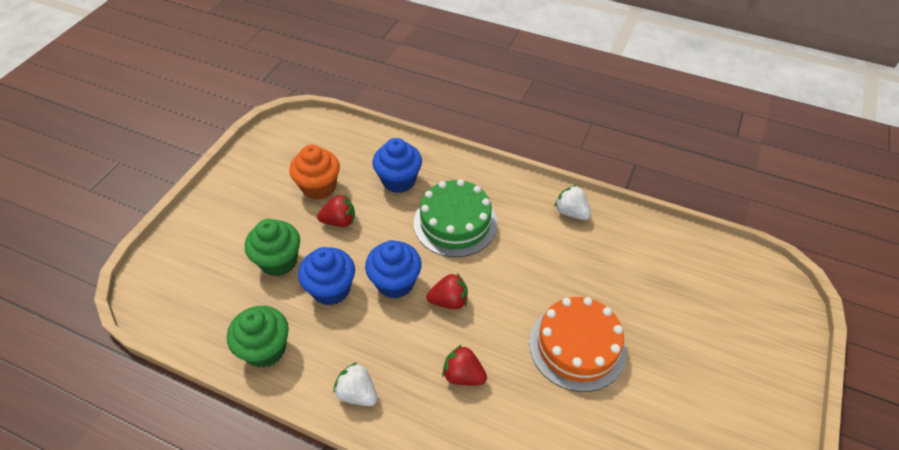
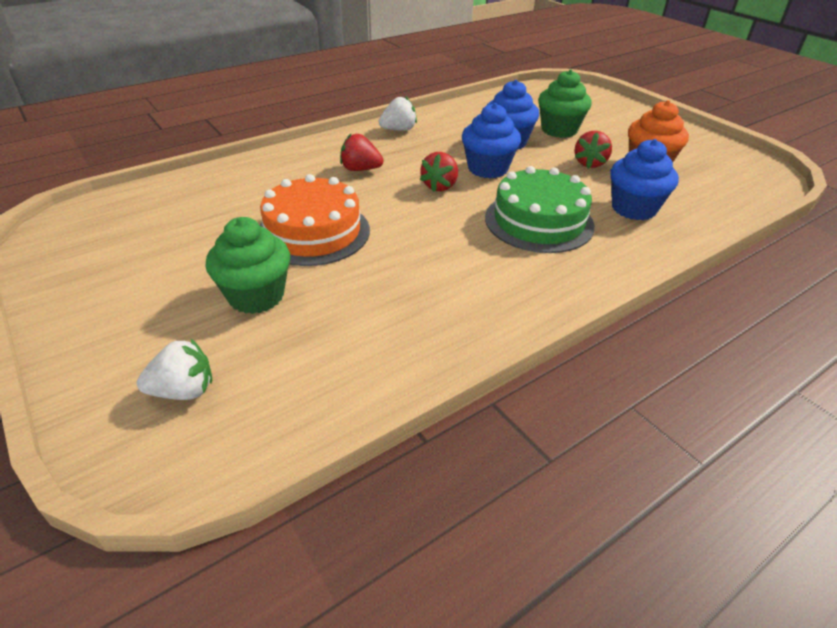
camera: 120 degrees right, 10 degrees down
green cupcake [227,306,289,368] -> green cupcake moved to [206,217,290,314]
red strawberry [442,345,487,386] -> red strawberry turned 135 degrees counterclockwise [340,134,384,171]
white strawberry [555,185,591,220] -> white strawberry moved to [137,338,212,400]

